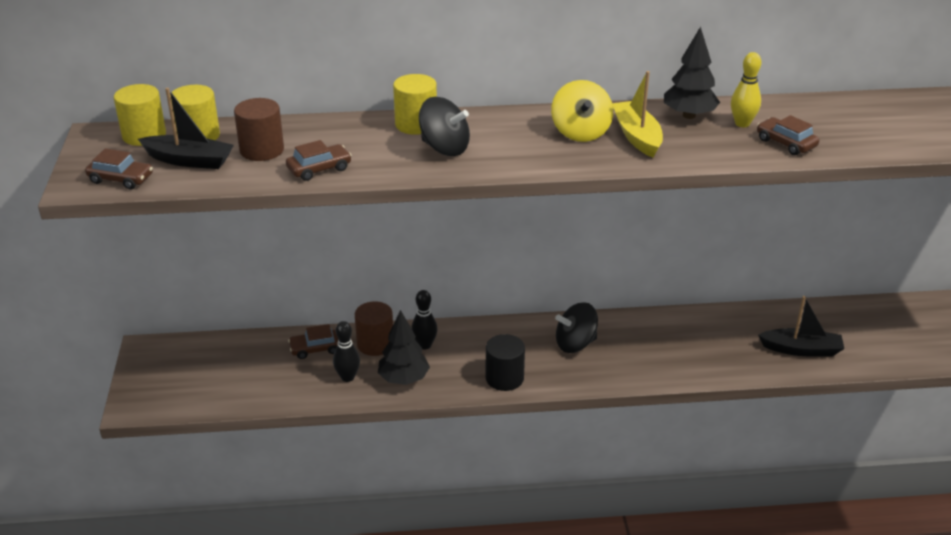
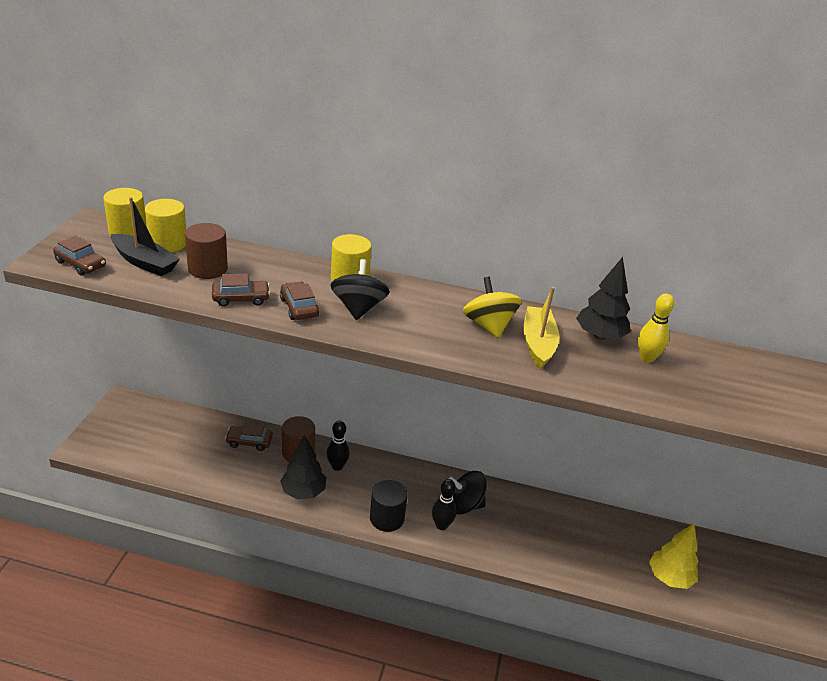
camera: 15 degrees right, 0 degrees up
black bowling pin [333,321,360,382] -> black bowling pin moved to [432,479,456,530]
black spinning top [419,97,470,156] -> black spinning top turned 135 degrees counterclockwise [330,259,390,320]
yellow spinning top [551,80,613,142] -> yellow spinning top turned 150 degrees clockwise [463,277,522,338]
brown car [757,115,819,155] -> brown car moved to [280,281,319,320]
black boat [758,296,844,357] -> yellow tree [649,523,699,589]

